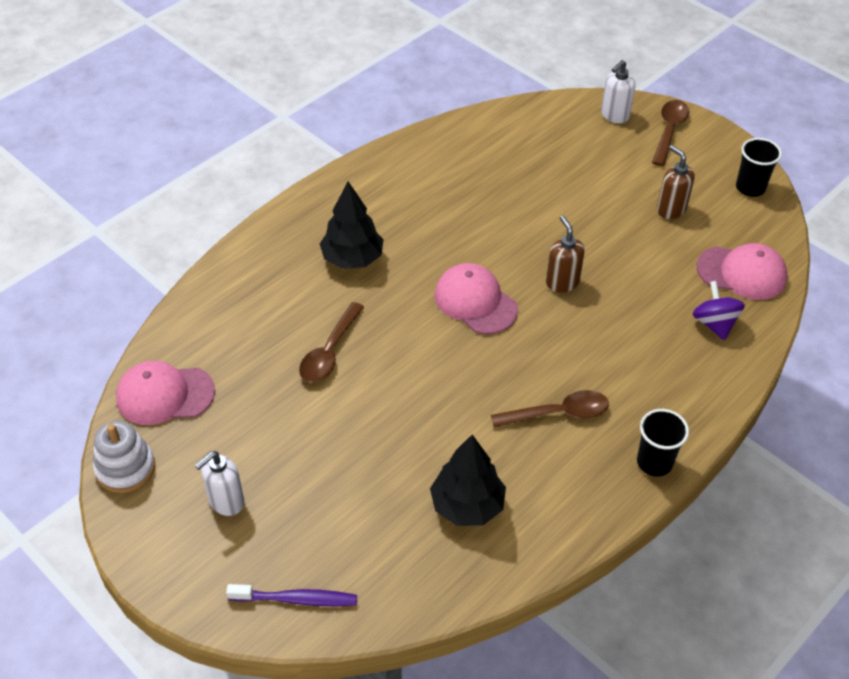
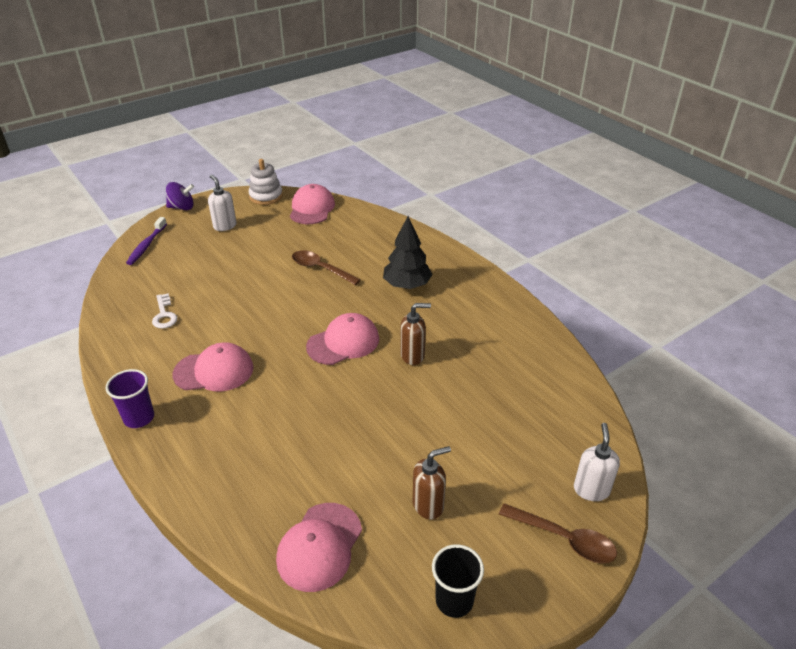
camera: 100 degrees right, 10 degrees down
black tree [430,435,506,526] -> white key [152,293,178,329]
brown spoon [491,390,609,427] -> pink cap [172,342,253,391]
brown soap dispenser [546,216,585,292] -> brown soap dispenser moved to [400,303,431,365]
white soap dispenser [601,60,635,123] -> white soap dispenser turned 45 degrees clockwise [574,423,620,501]
black cup [637,409,689,477] -> purple cup [106,369,154,428]
purple spinning top [693,281,745,340] -> purple spinning top moved to [166,182,194,210]

